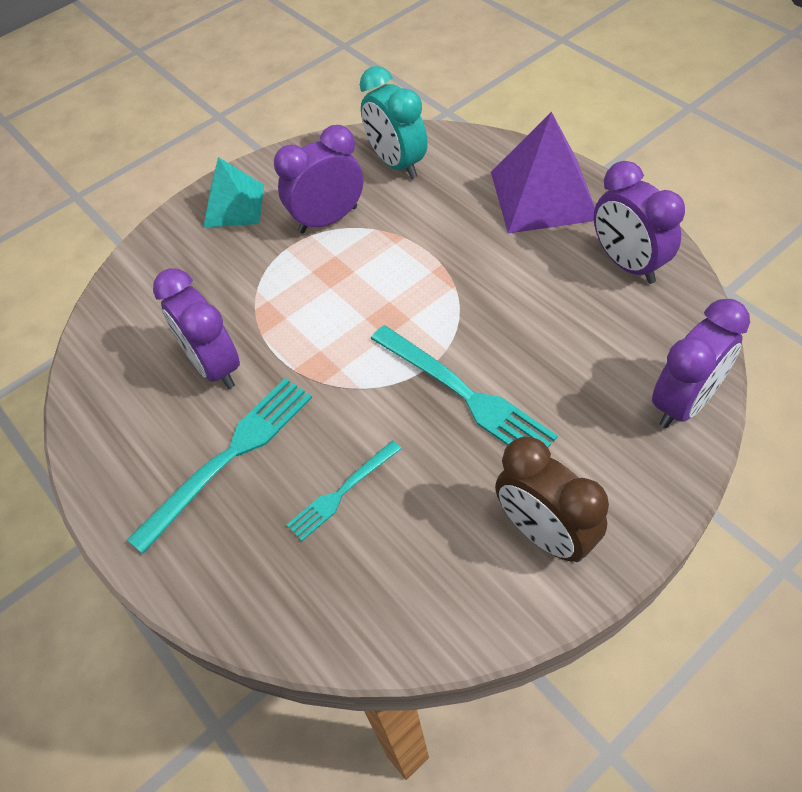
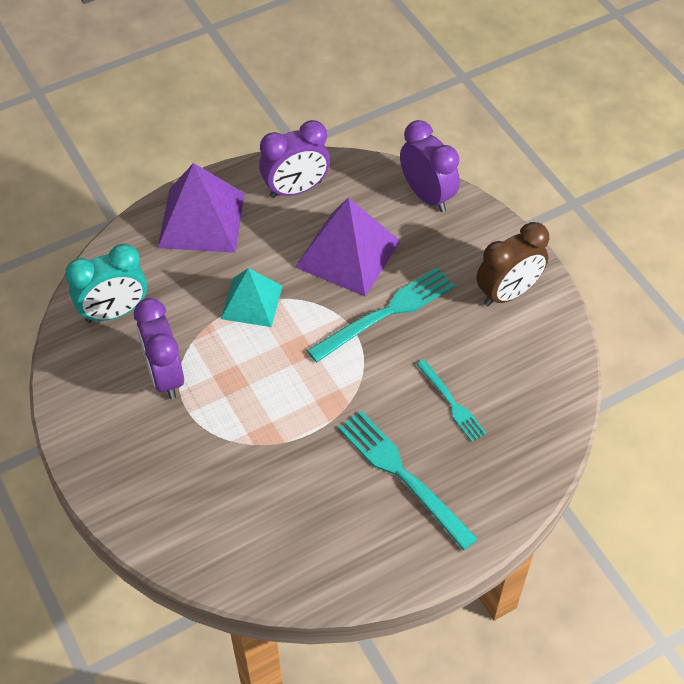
camera: 85 degrees left, 0 degrees up
purple clock [153,268,240,389] -> none
turquoise pyramid [204,157,264,227] -> turquoise pyramid moved to [221,268,283,327]
none -> purple pyramid [295,197,400,297]

